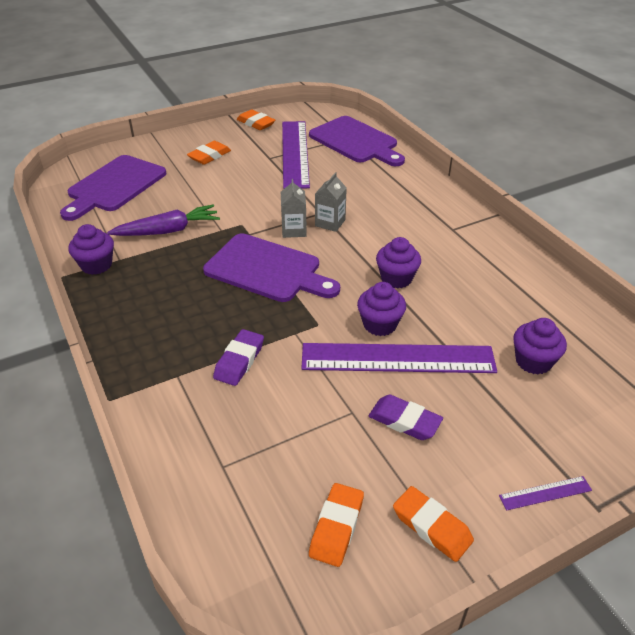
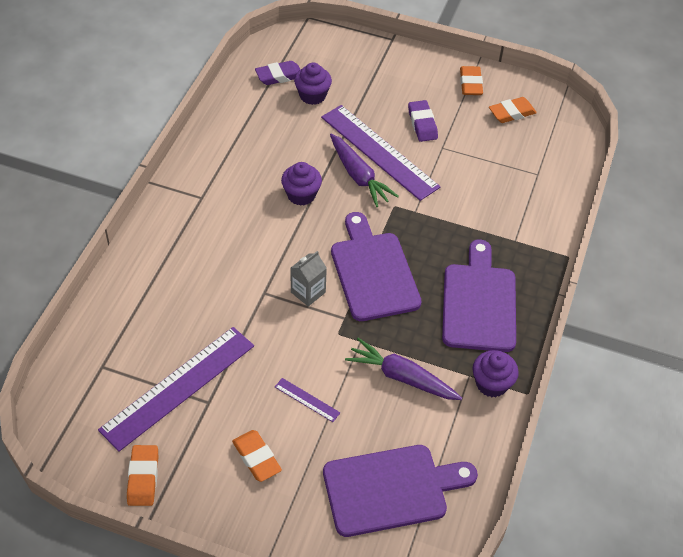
camera: 135 degrees left, 10 degrees up
orange eraser [187,141,231,165] -> orange eraser turned 60 degrees clockwise [232,430,282,482]
purple eraser [213,329,264,386] -> purple eraser moved to [255,61,300,85]
purple cutting board [309,116,405,166] -> purple cutting board moved to [442,239,516,352]
grey carton [315,172,347,232] -> none
purple cupcake [357,282,406,336] -> purple carrot [330,134,399,207]
purple ruler [499,476,592,511] -> purple ruler moved to [275,378,340,422]

